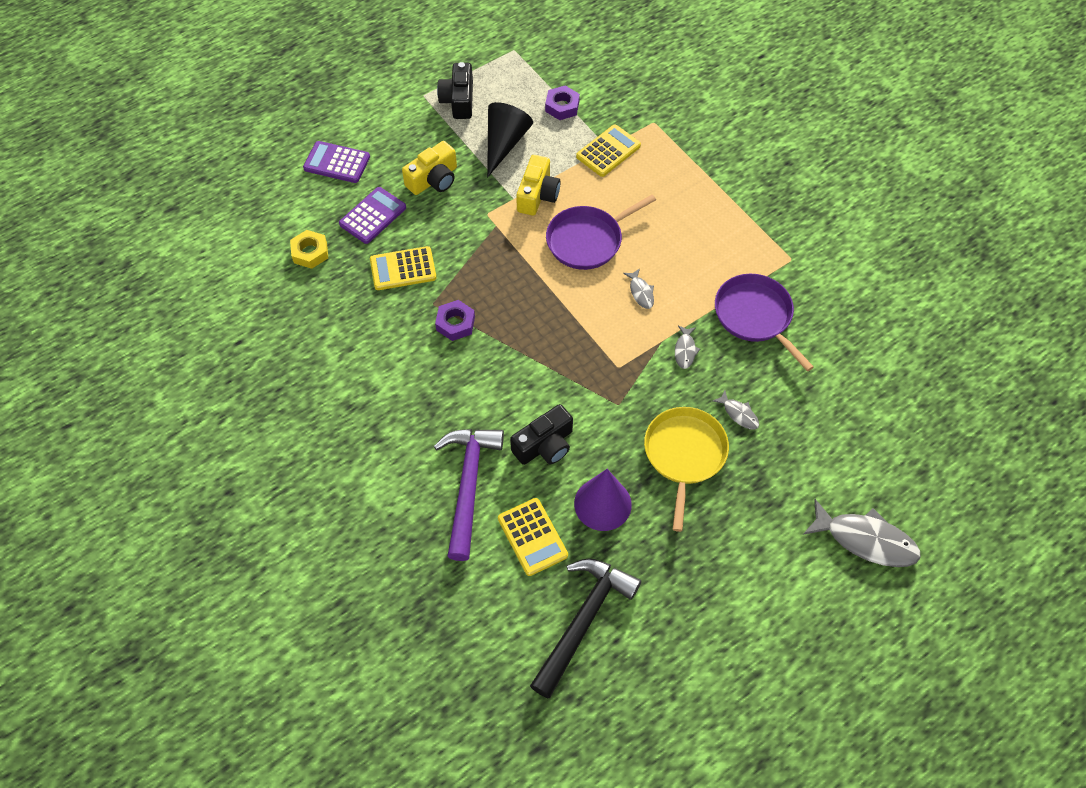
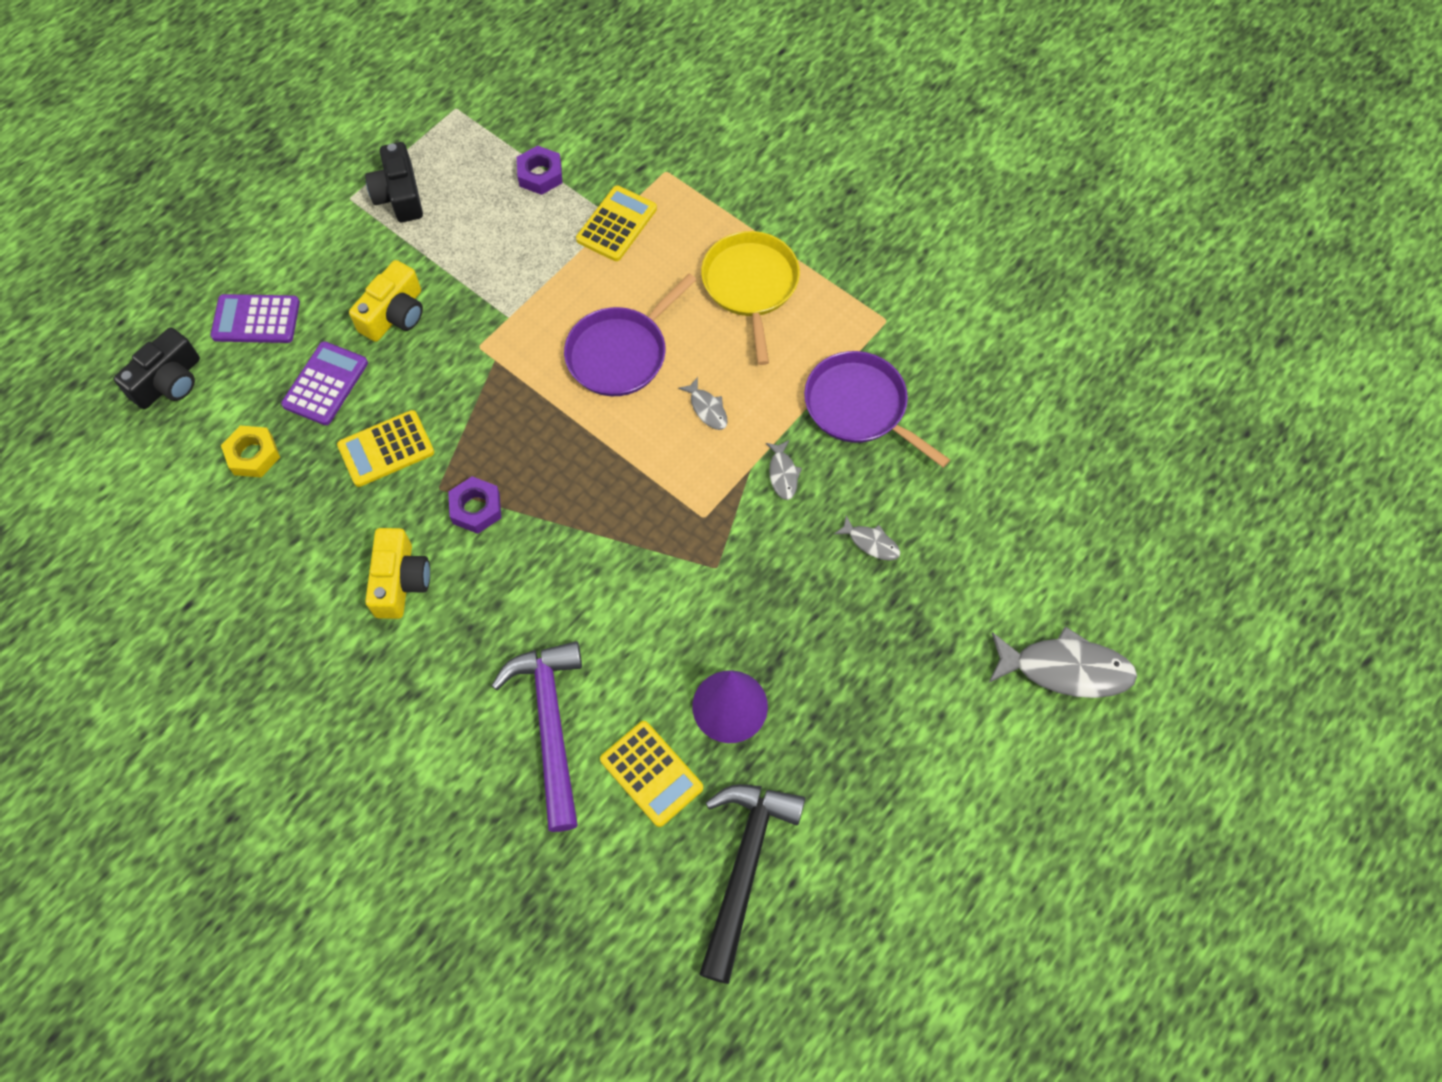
camera: 15 degrees left, 5 degrees up
black cone [487,102,533,178] -> none
black camera [510,404,573,465] -> black camera moved to [113,327,200,409]
yellow camera [516,155,561,216] -> yellow camera moved to [365,528,430,619]
yellow pan [644,407,729,532] -> yellow pan moved to [701,231,800,365]

